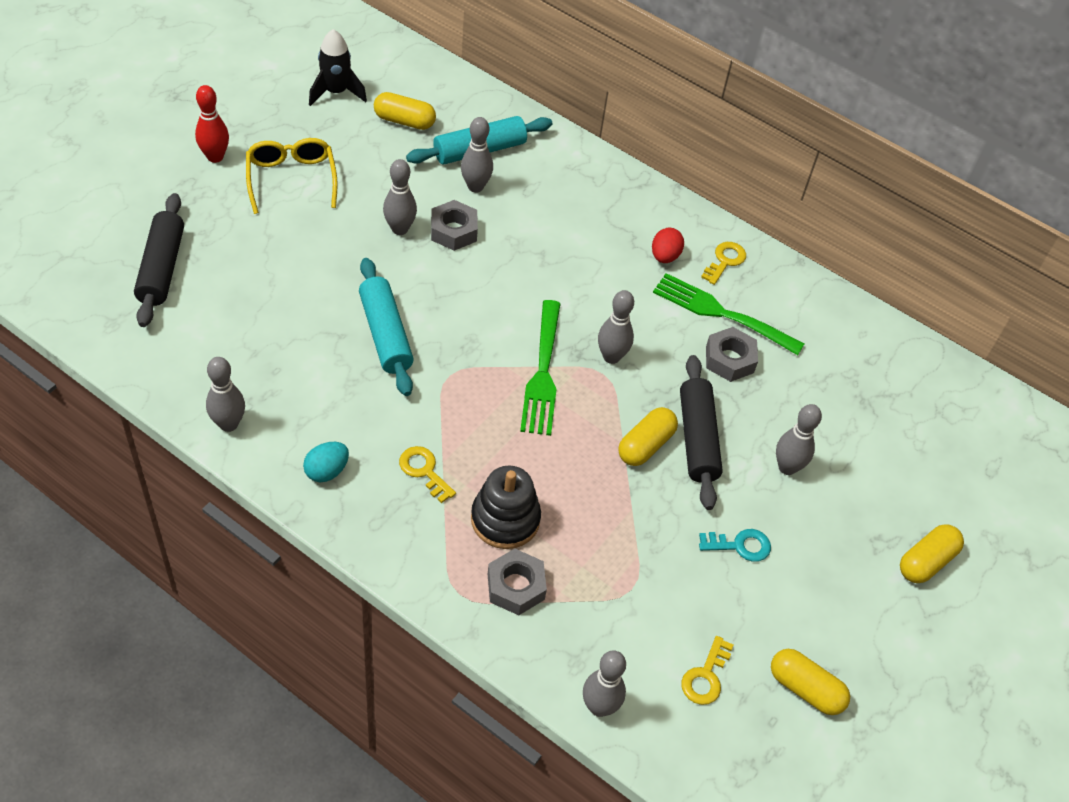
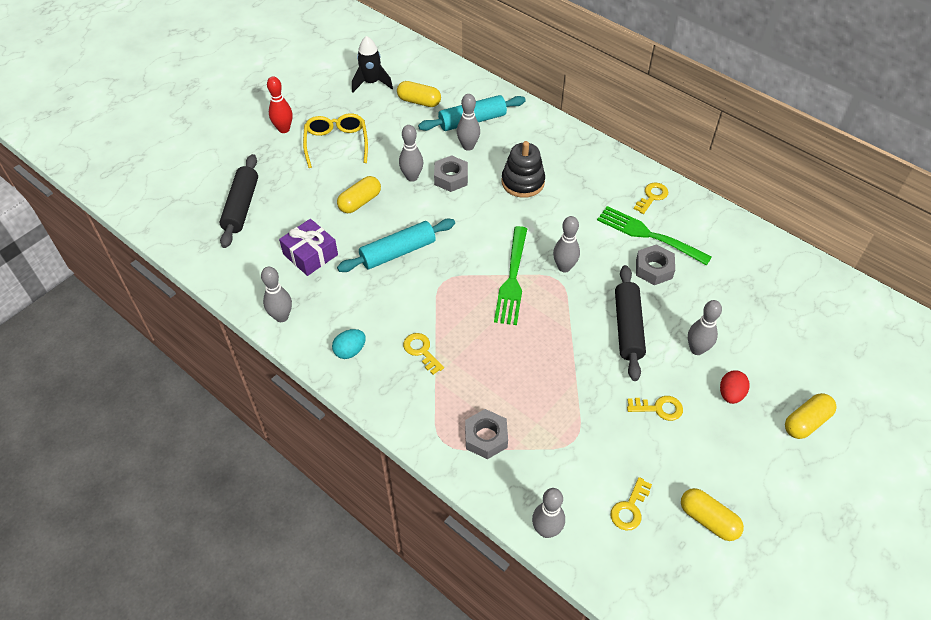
camera: 10 degrees right, 0 degrees up
turquoise rolling pin [359,258,414,396] -> turquoise rolling pin turned 75 degrees clockwise [337,219,455,272]
black stacking toy [471,466,541,549] -> black stacking toy moved to [501,141,545,198]
yellow capsule [618,407,678,466] -> yellow capsule moved to [337,176,381,213]
red egg [652,228,684,263] -> red egg moved to [720,370,749,404]
turquoise key [699,529,771,562] -> yellow key [627,396,683,421]
none -> purple gift [279,219,338,276]

